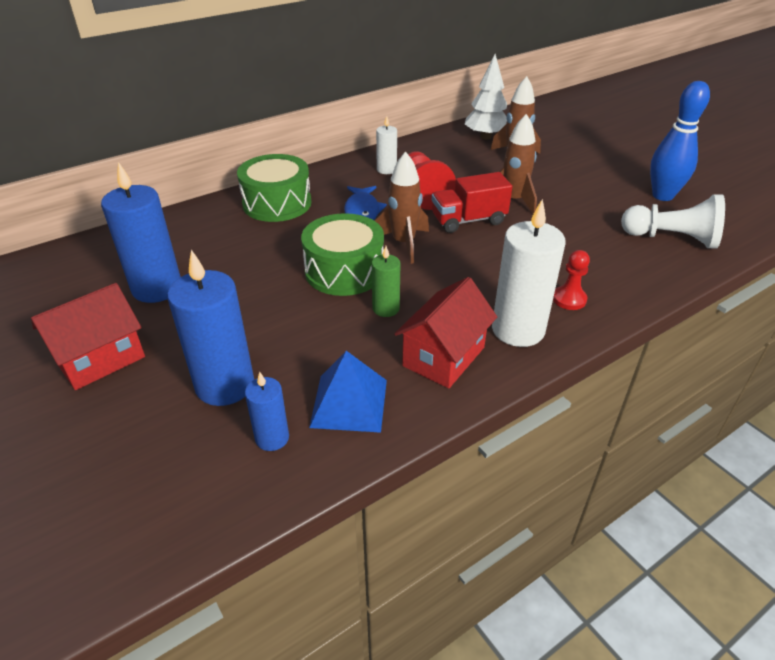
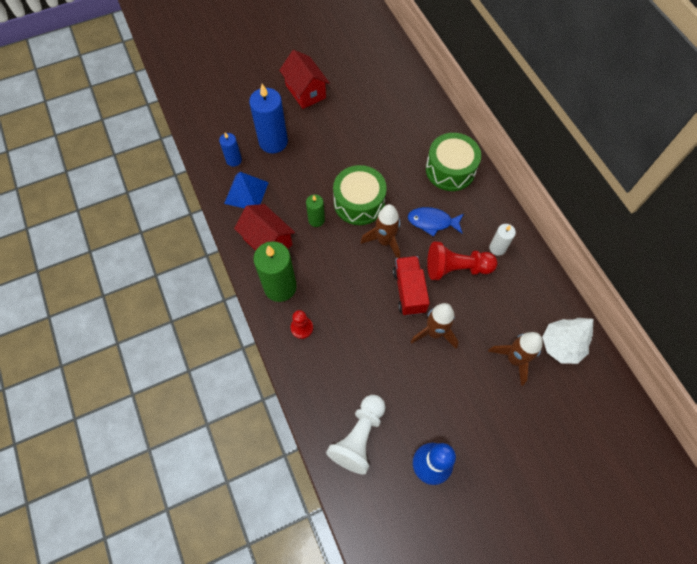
camera: 100 degrees right, 25 degrees up
blue candle [101,162,181,303] -> none
white candle [492,199,565,347] -> green candle [253,241,297,302]

